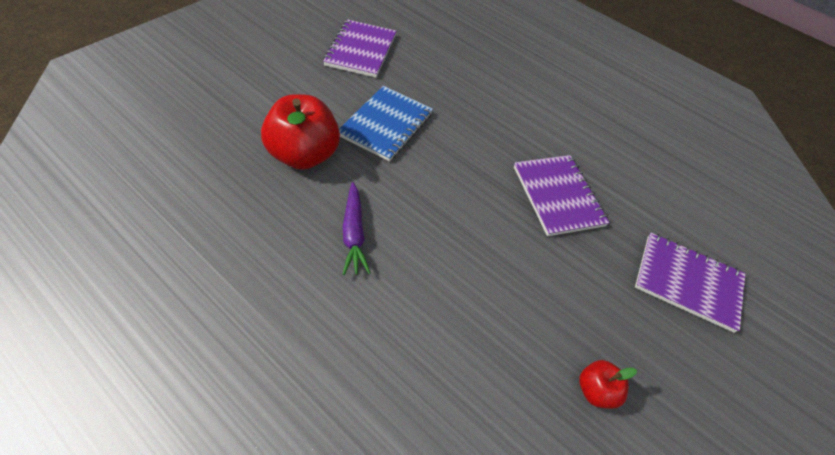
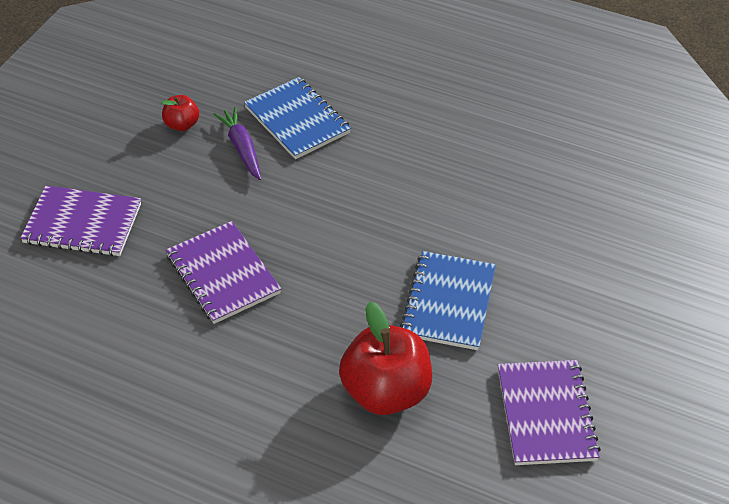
camera: 170 degrees right, 5 degrees down
red apple [261,94,340,170] -> red apple moved to [339,301,432,415]
purple carrot [342,182,371,275] -> purple carrot moved to [214,107,261,180]
none -> blue notebook [244,77,351,159]

